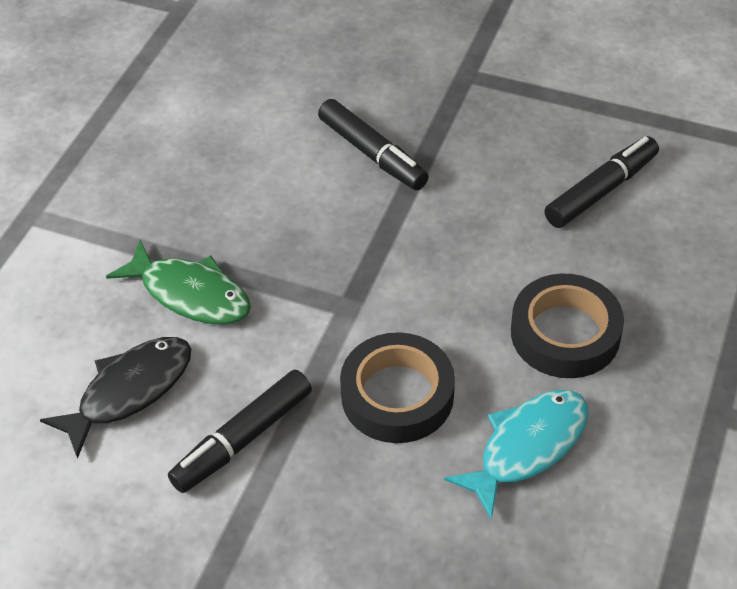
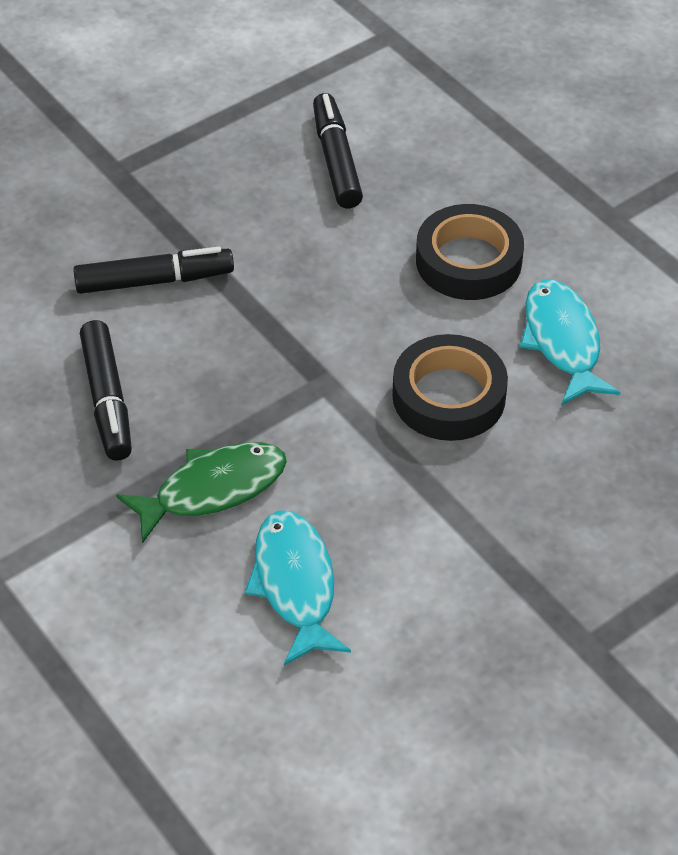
camera: 60 degrees left, 0 degrees up
black fish [40,337,191,459] -> turquoise fish [245,511,351,666]
black marker [168,370,312,493] -> black marker moved to [80,320,132,461]

